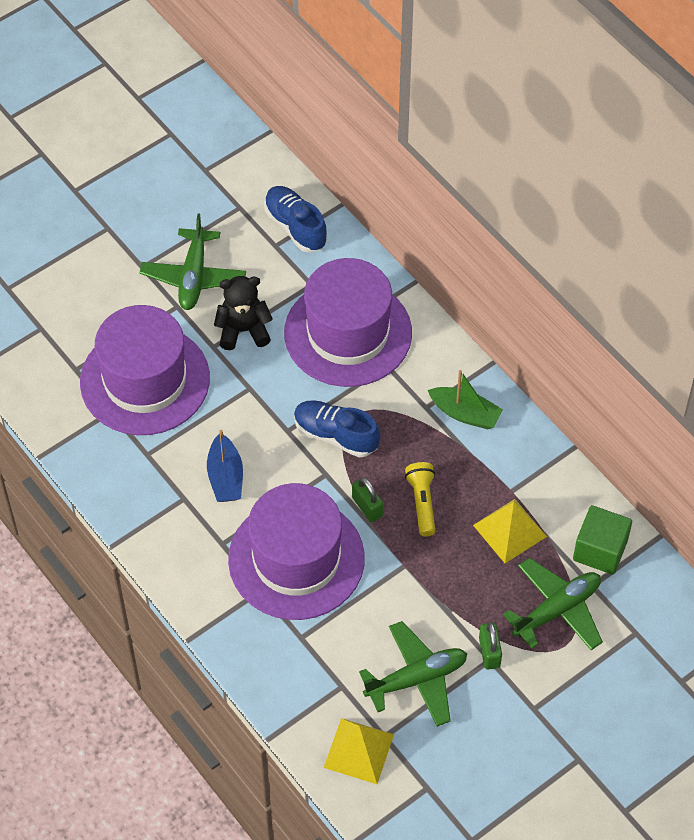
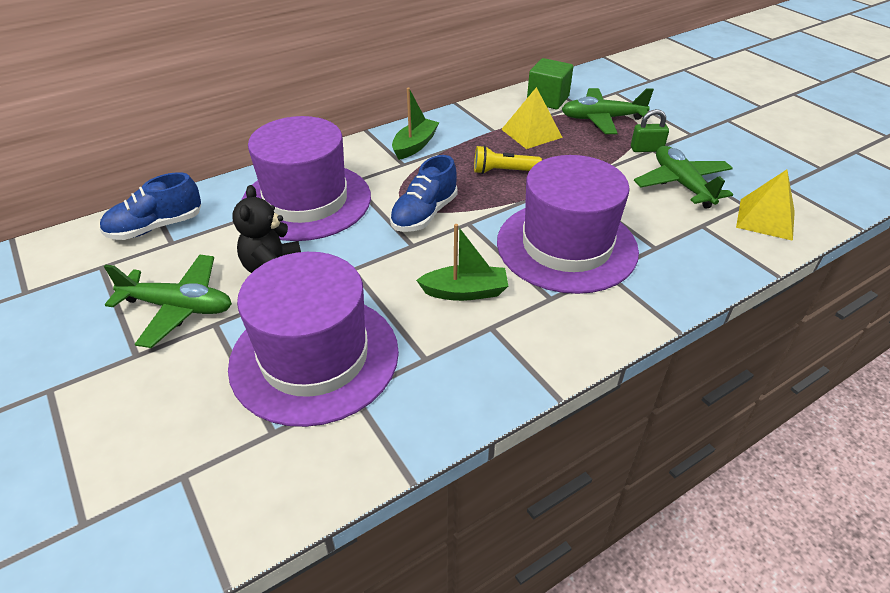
camera: 85 degrees left, 15 degrees down
blue boat [207,430,243,502] -> green boat [416,224,508,301]
green padlock [352,477,383,522] -> none
green plane [503,558,603,650] -> green plane turned 60 degrees counterclockwise [562,88,654,134]

